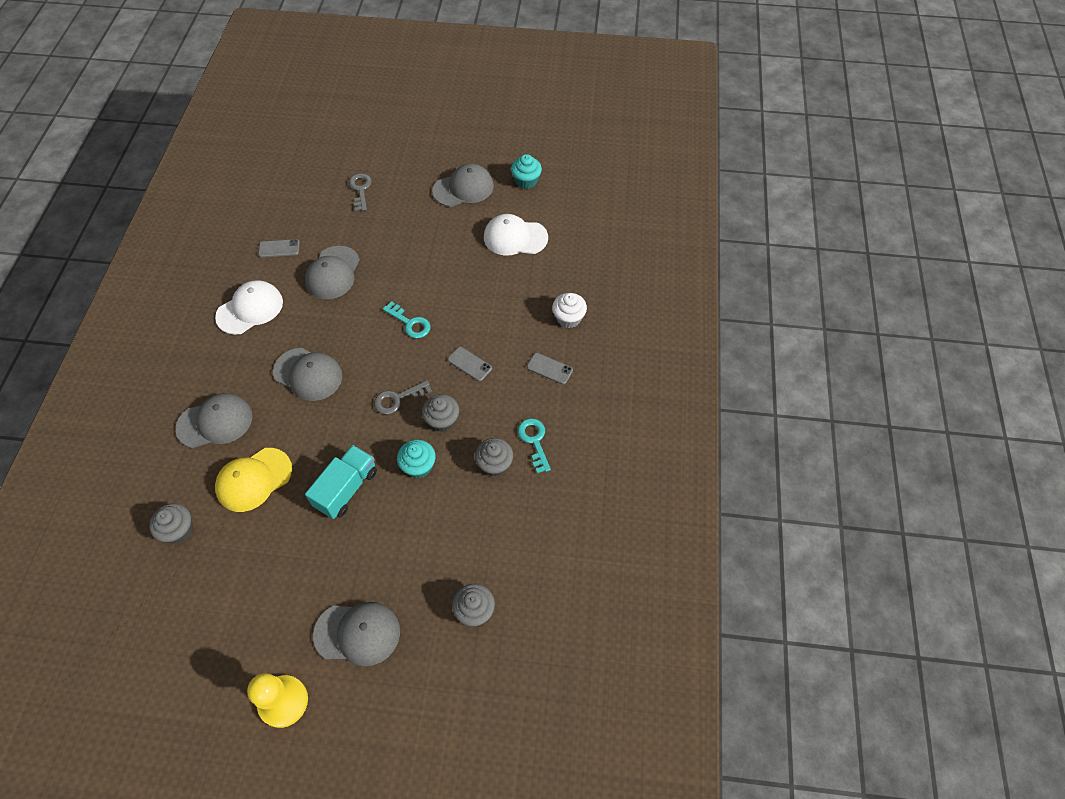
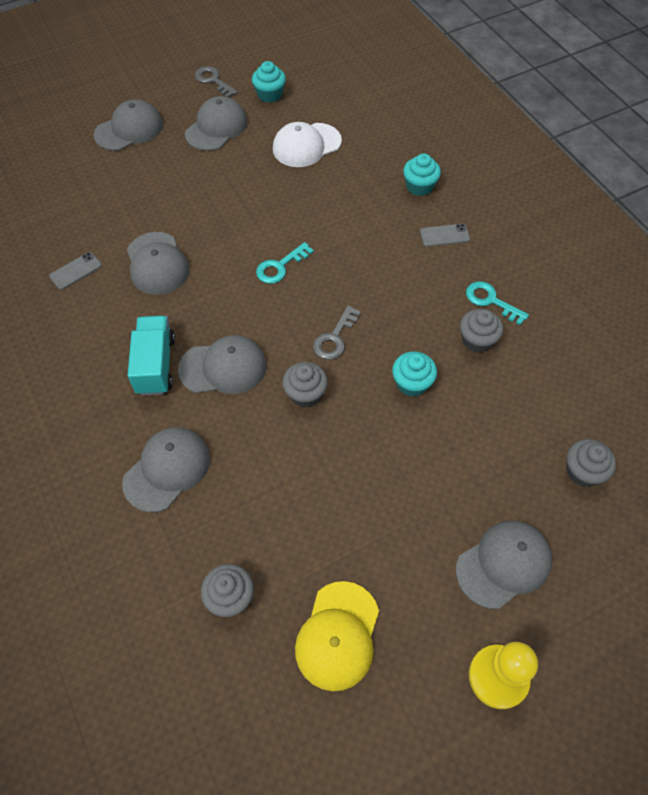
camera: 35 degrees left, 0 degrees up
white cap [215,280,283,335] -> none
yellow cap [215,448,292,512] -> yellow cap moved to [295,581,379,691]
turquoise truck [305,445,377,519] -> turquoise truck moved to [127,316,175,396]
grey key [349,173,372,211] -> grey key moved to [195,66,238,97]
turquoise key [383,301,431,338] -> turquoise key turned 135 degrees clockwise [256,242,314,284]
grey cupcake [422,394,459,432] -> grey cupcake moved to [282,362,328,407]
grey phone [448,347,492,381] -> none
white cupcake [552,293,587,328] -> turquoise cupcake [403,153,441,196]
none -> grey cap [94,100,163,151]

